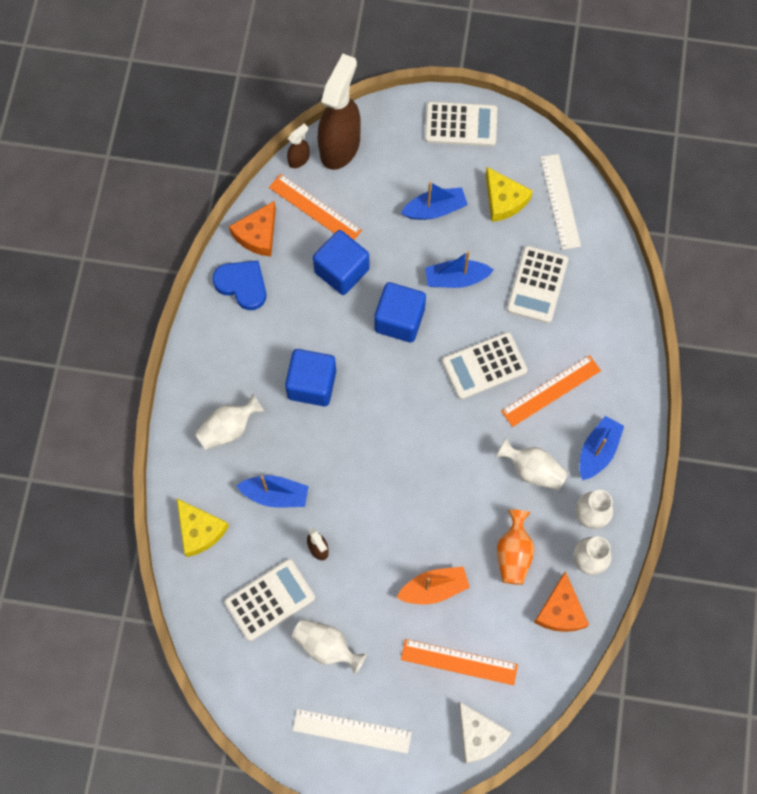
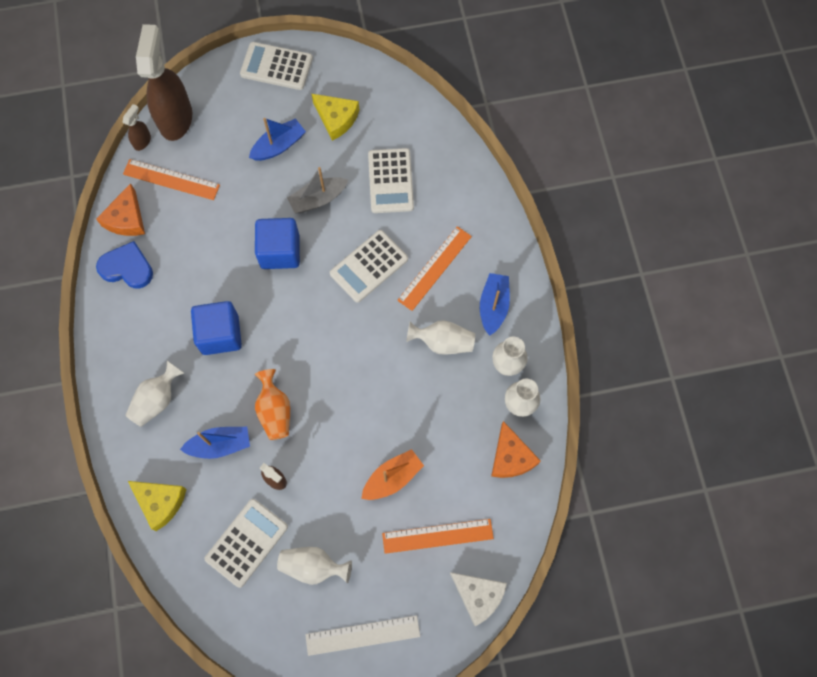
camera: 20 degrees left, 0 degrees up
blue cube [313,230,369,295] -> none
white calculator [425,101,497,146] -> white calculator turned 150 degrees counterclockwise [240,42,313,90]
blue boat [425,251,494,288] -> grey boat [287,167,348,213]
orange vase [497,510,535,585] -> orange vase moved to [255,369,290,440]
white ruler [540,154,581,250] -> none

